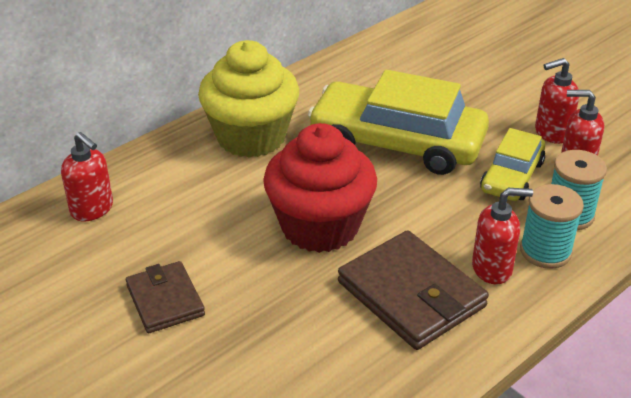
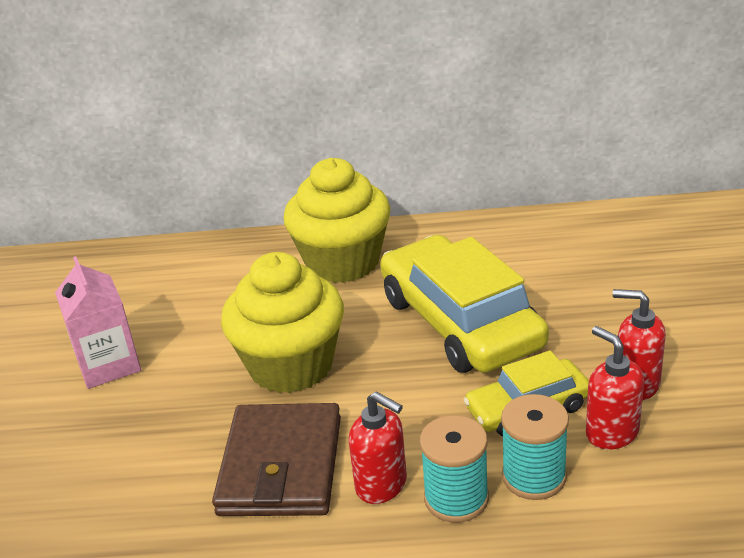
camera: 45 degrees right, 5 degrees down
red soap dispenser [61,132,113,221] -> none
brown wallet [126,261,205,333] -> pink carton [55,256,141,389]
red cupcake [263,123,377,253] -> yellow cupcake [221,252,344,393]

